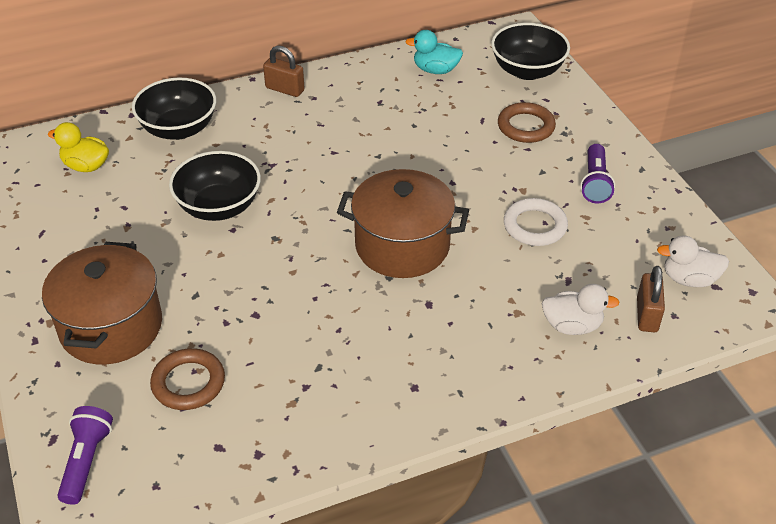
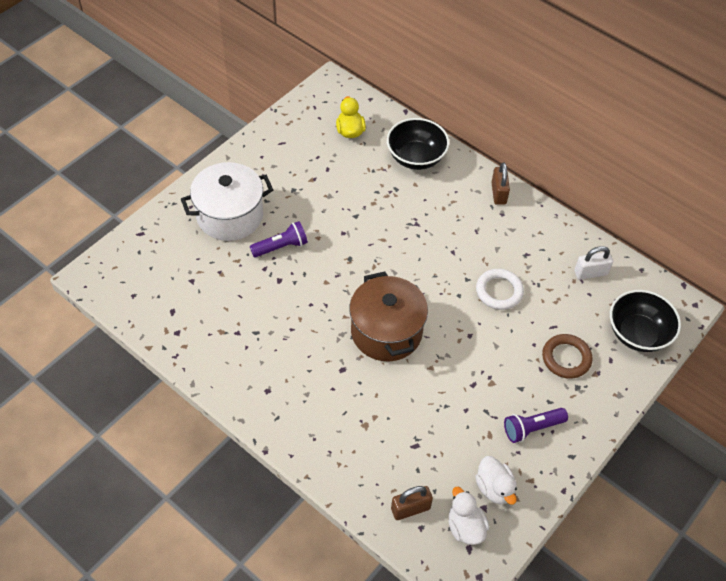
camera: 60 degrees right, 10 degrees up
brown pot [42,242,162,365] -> white pot [181,162,273,241]
purple flashlight [57,406,113,505] -> purple flashlight moved to [250,221,308,257]
brown ring [150,348,225,410] -> none
black bowl [169,151,261,221] -> none
turquoise duck [405,30,463,74] -> white padlock [574,246,613,280]
white ring [504,198,568,246] -> white ring moved to [476,269,524,310]
white duck [542,284,620,335] -> white duck moved to [475,456,517,505]

